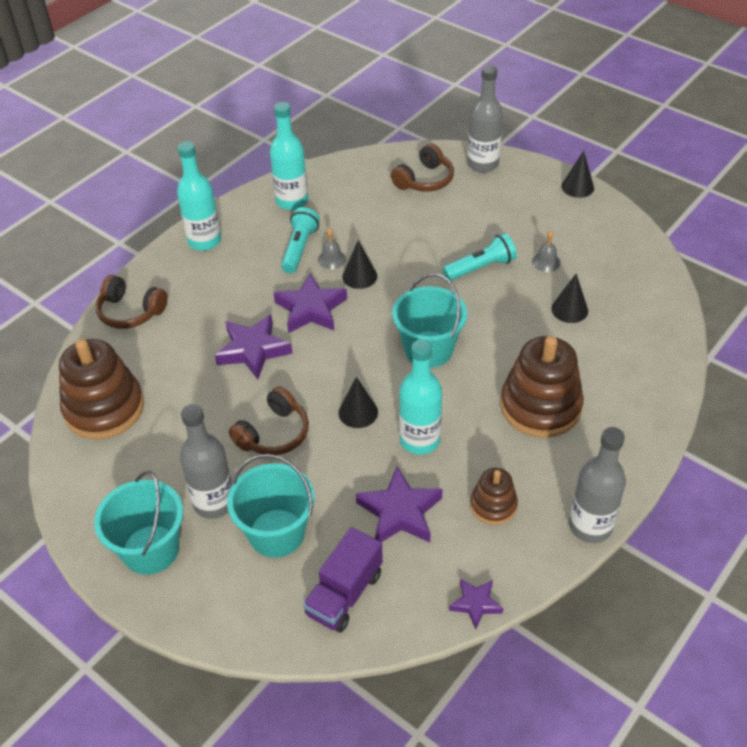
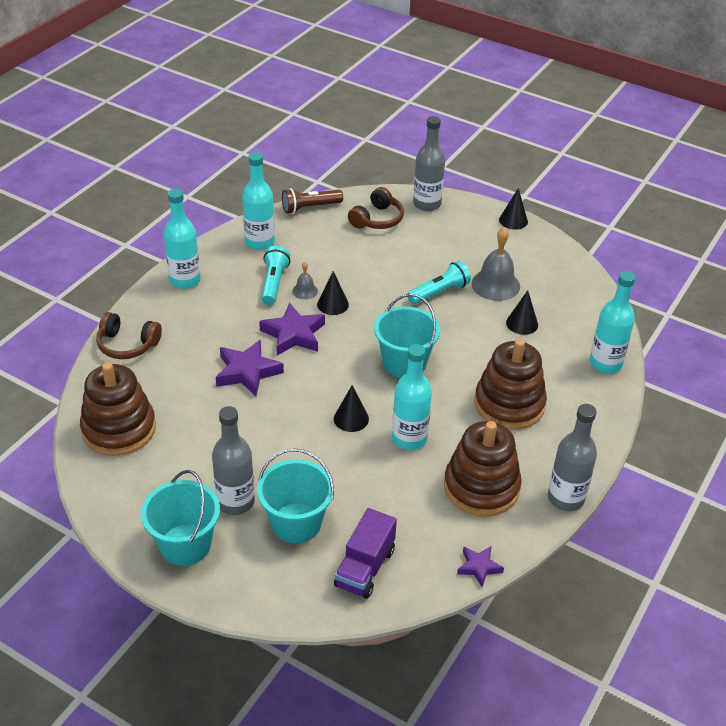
camera: 10 degrees left, 5 degrees down
brown headphones [229,386,309,455] -> none
purple star [356,466,443,542] -> none
brown stacking toy [470,468,518,525] -> brown stacking toy [444,421,522,517], size x1.87
grey bell [532,230,561,272] -> grey bell [471,227,520,301], size x1.94
none -> brown flashlight [282,188,343,214]
none -> turquoise bottle [590,271,636,373]

